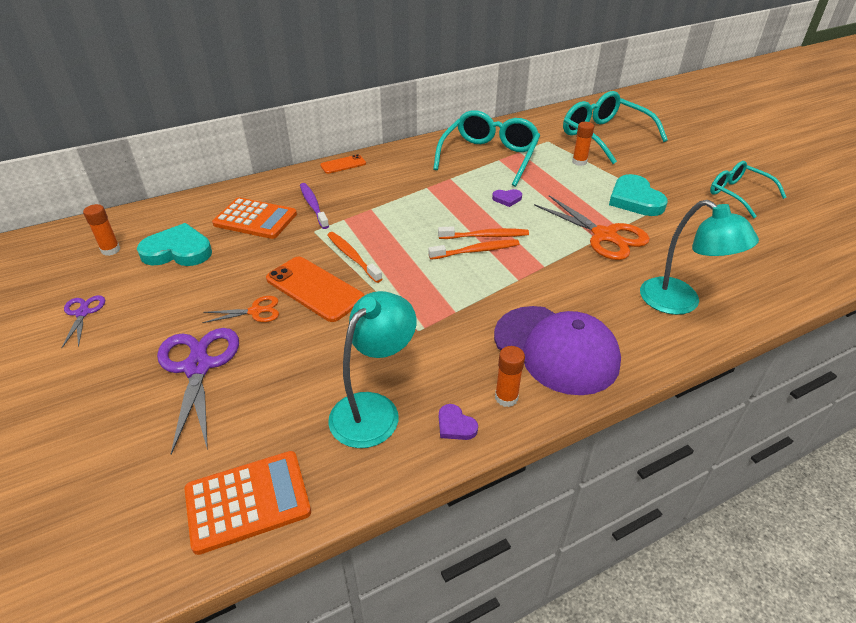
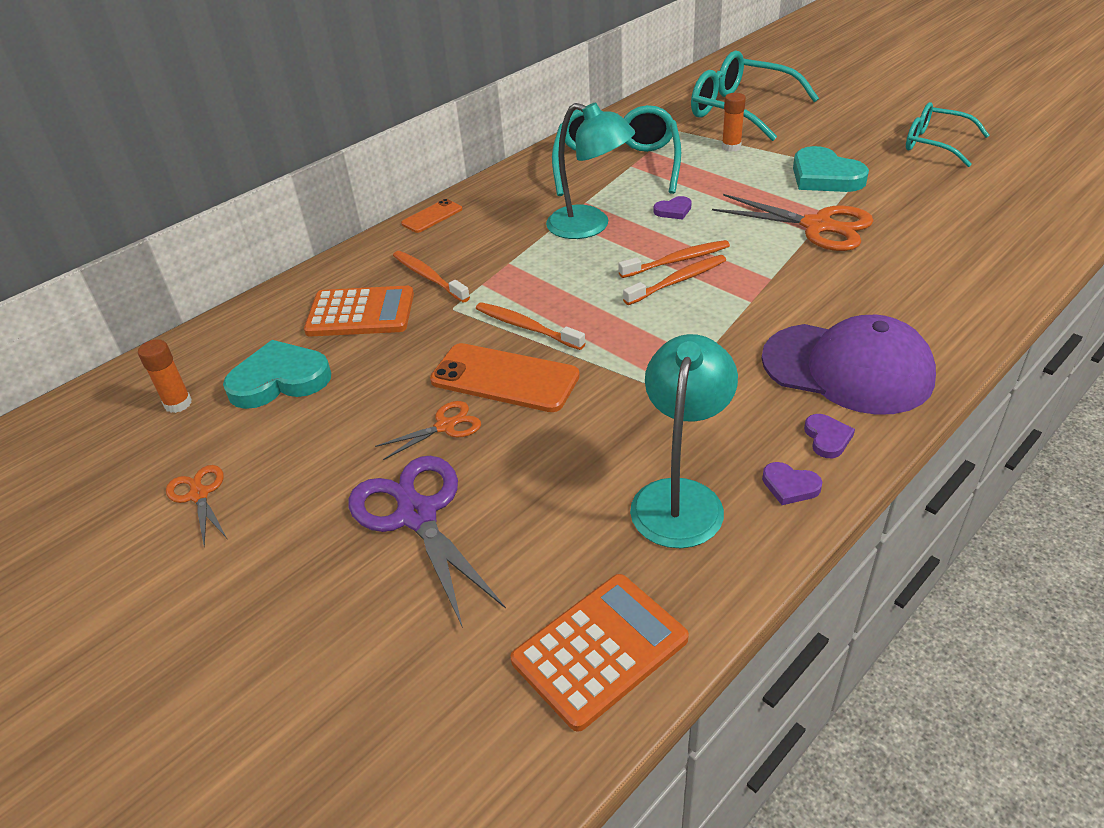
camera: 15 degrees left, 0 degrees up
purple scissors [62,295,105,348] -> orange scissors [166,465,227,547]
purple toothbrush [300,183,329,229] -> orange toothbrush [393,251,470,302]
orange glue stick [495,346,525,407] -> purple heart [804,414,855,458]
turquoise lamp [640,200,759,315] -> turquoise lamp moved to [546,102,635,239]

